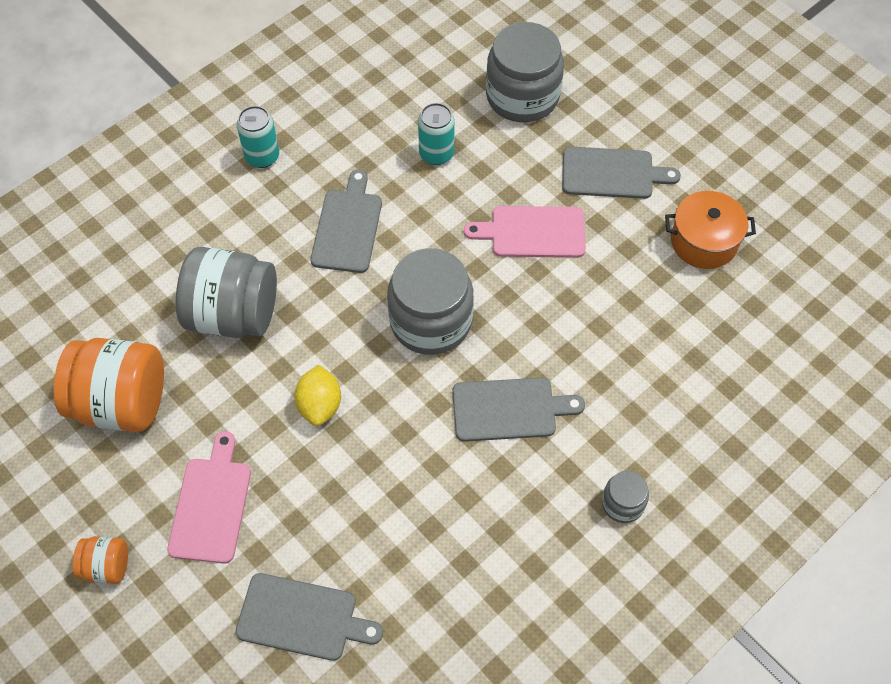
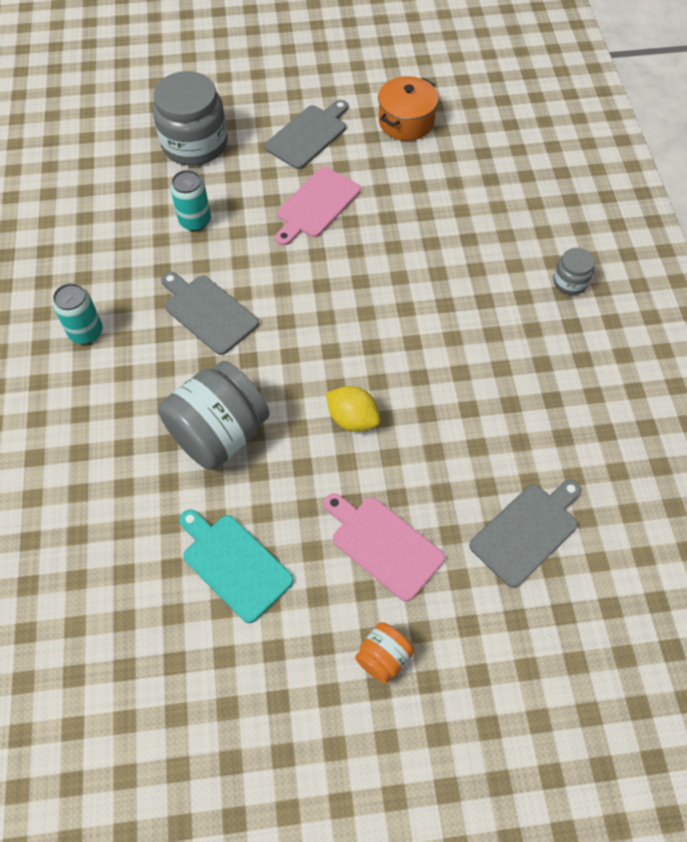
camera: 55 degrees left, 0 degrees up
orange jar [54,338,164,432] -> turquoise cutting board [179,509,294,623]
grey jar [387,248,474,355] -> none
grey cutting board [452,378,585,442] -> none

